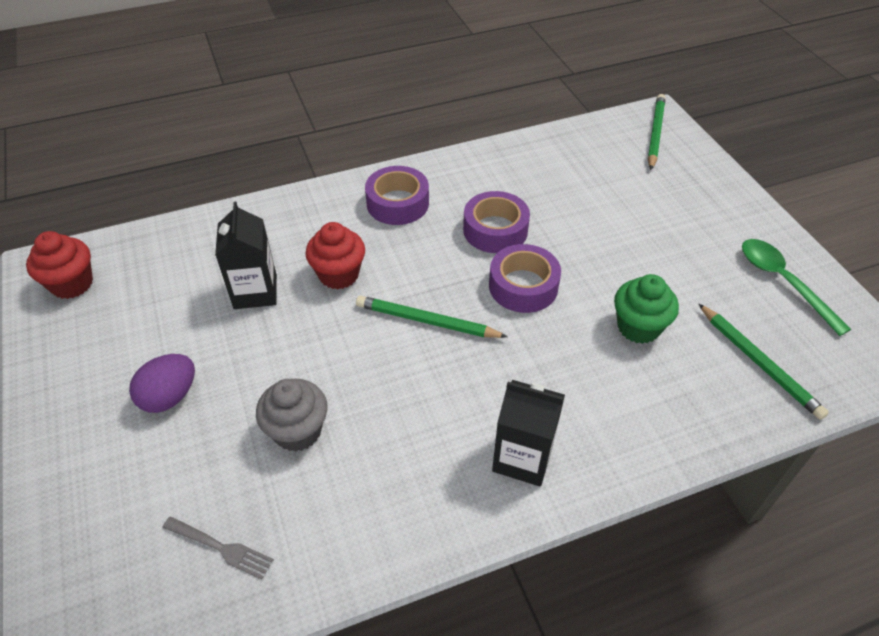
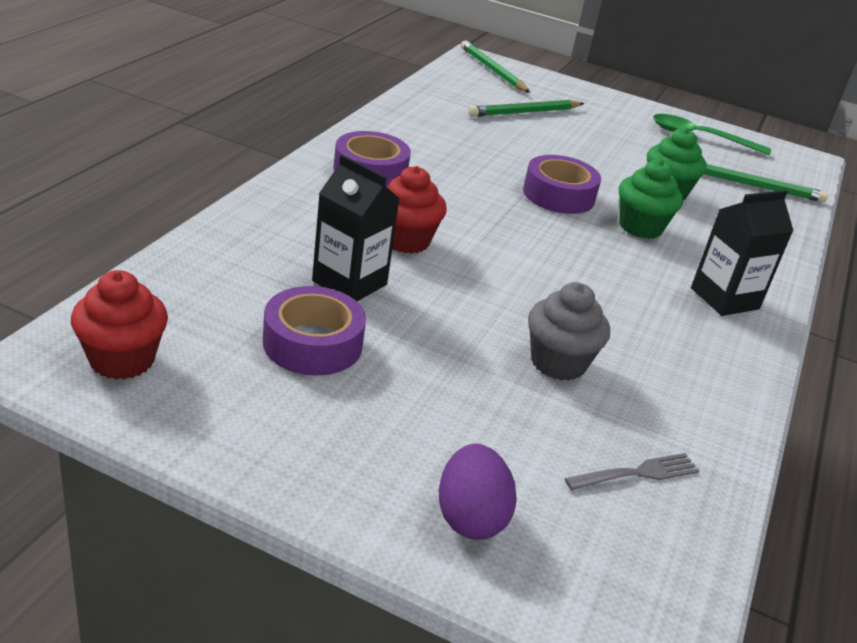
camera: 50 degrees left, 15 degrees down
purple egg [129,354,195,413] -> purple egg moved to [439,444,517,540]
green pencil [356,296,508,338] -> green pencil moved to [468,100,584,117]
purple tape [463,191,530,253] -> purple tape moved to [263,286,366,375]
none -> green cupcake [619,159,683,239]

